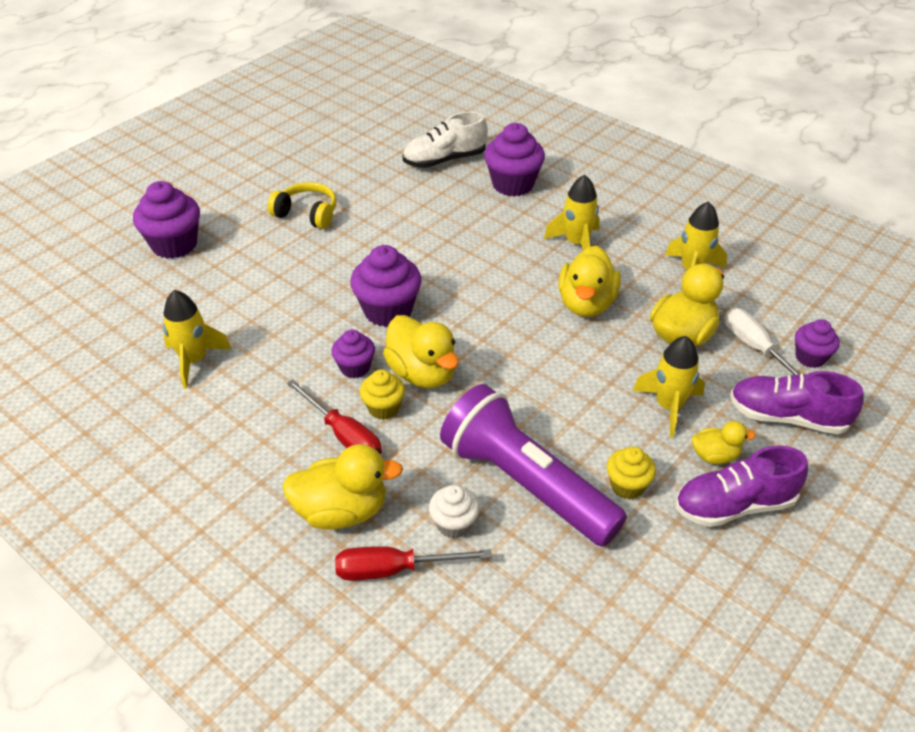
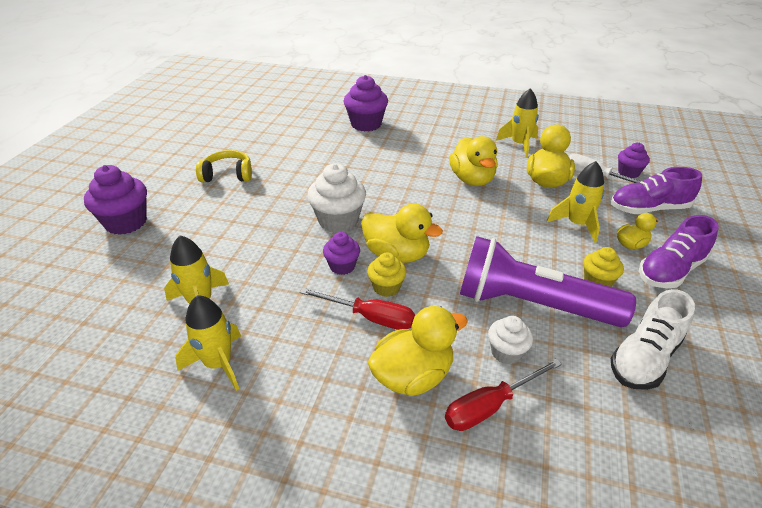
camera: 25 degrees left, 5 degrees down
purple cupcake [350,245,422,327] -> white cupcake [308,163,366,233]
white shoe [403,111,488,168] -> white shoe moved to [611,289,695,390]
yellow rocket [544,175,600,250] -> yellow rocket moved to [175,295,241,391]

